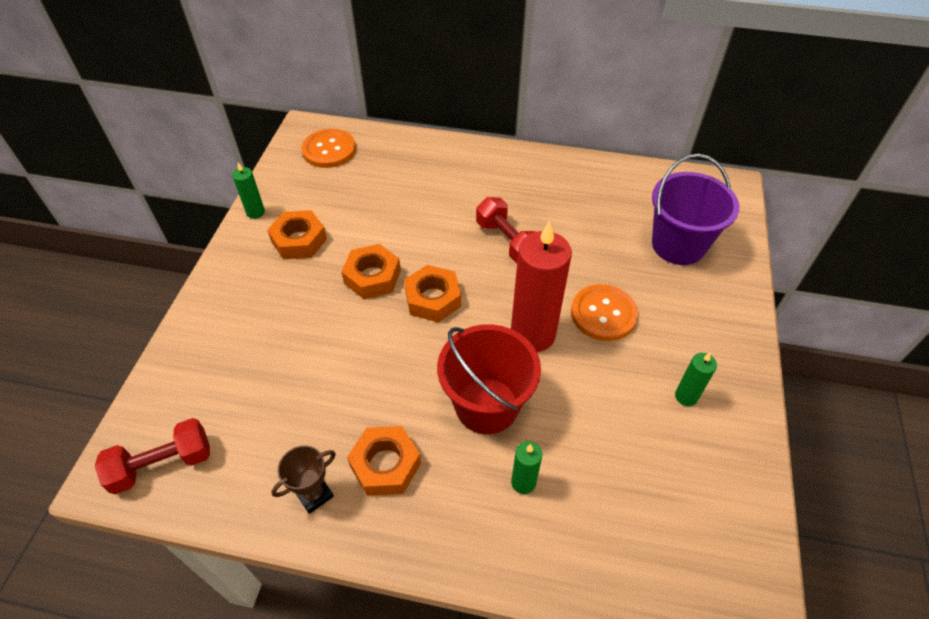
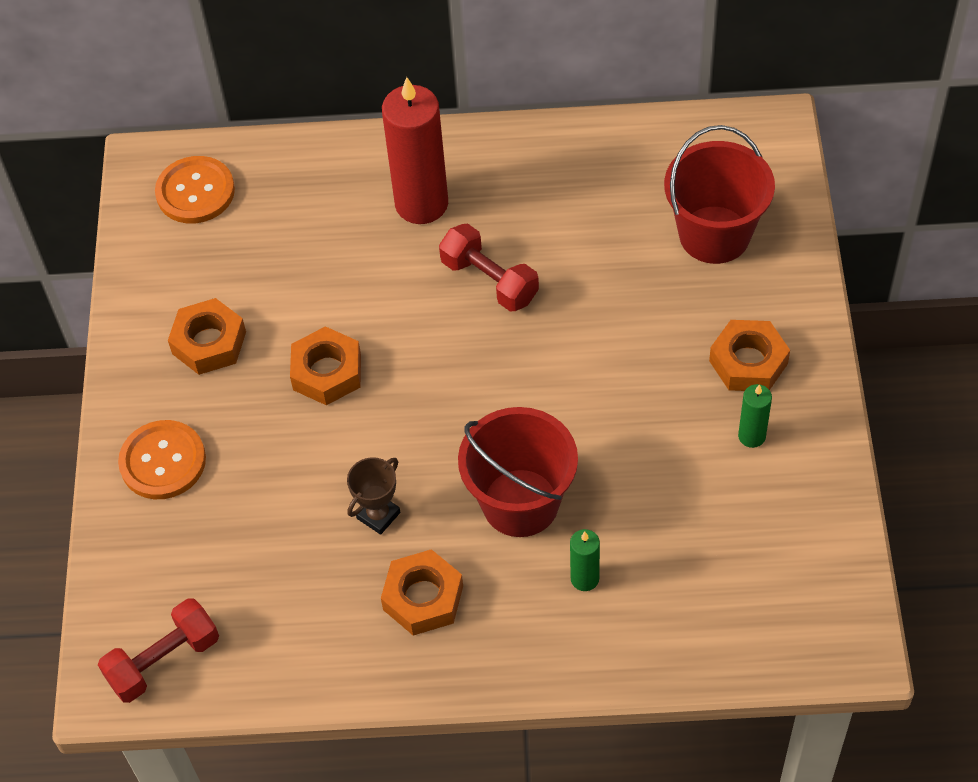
camera: 10 degrees left, 5 degrees up
green candle [232,162,265,219] -> none
brown trophy [271,445,336,514] -> brown trophy moved to [347,457,400,535]
orange nut [404,265,461,323] -> orange nut moved to [709,320,790,391]
red candle [511,221,572,352] -> red candle moved to [382,77,448,224]
orange button [571,284,638,341] -> orange button moved to [118,420,206,499]
purple bucket [652,154,739,265] -> red bucket [664,125,775,264]

